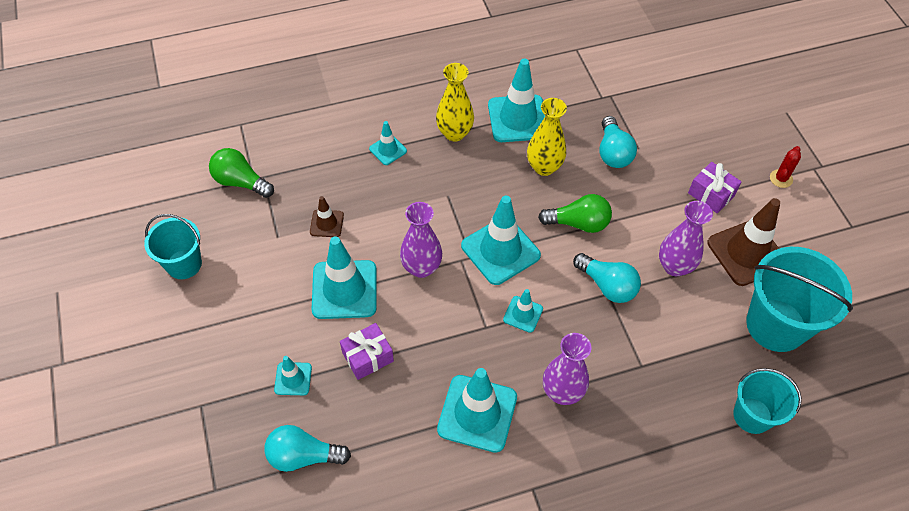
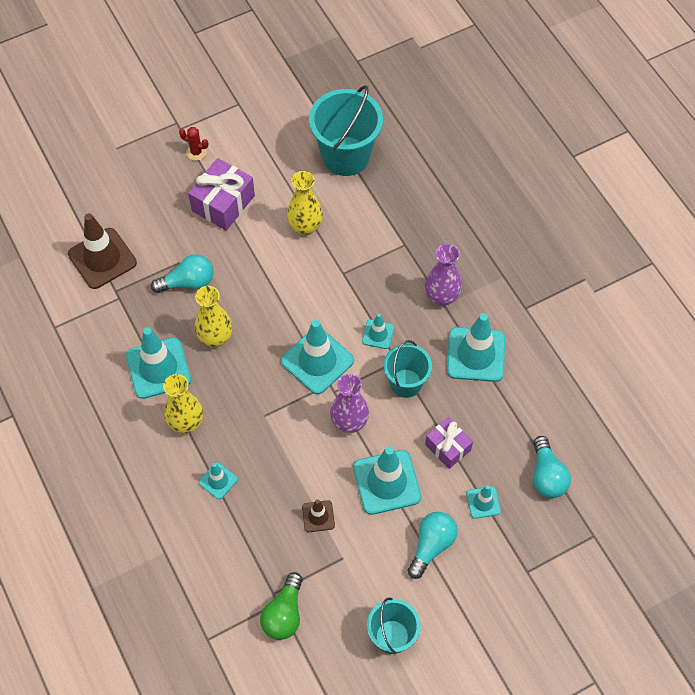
camera: 100 degrees left, 5 degrees up
green light bulb [538,194,612,233] -> none
turquoise light bulb [573,253,641,303] -> turquoise light bulb moved to [408,512,457,579]
purple vase [659,201,713,276] -> yellow vase [287,171,323,235]
purple gift [688,162,741,213] -> purple gift [188,158,255,231], size x1.55
brown traffic cone [707,198,780,286] -> brown traffic cone moved to [68,213,137,289]
turquoise bucket [733,368,802,434] -> turquoise bucket moved to [383,340,432,398]

